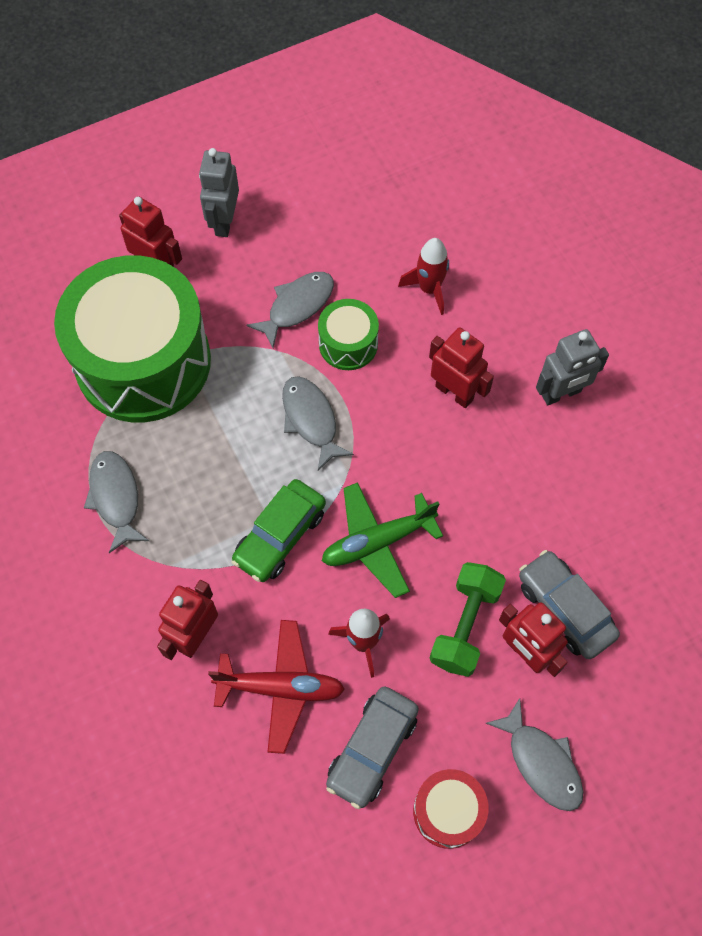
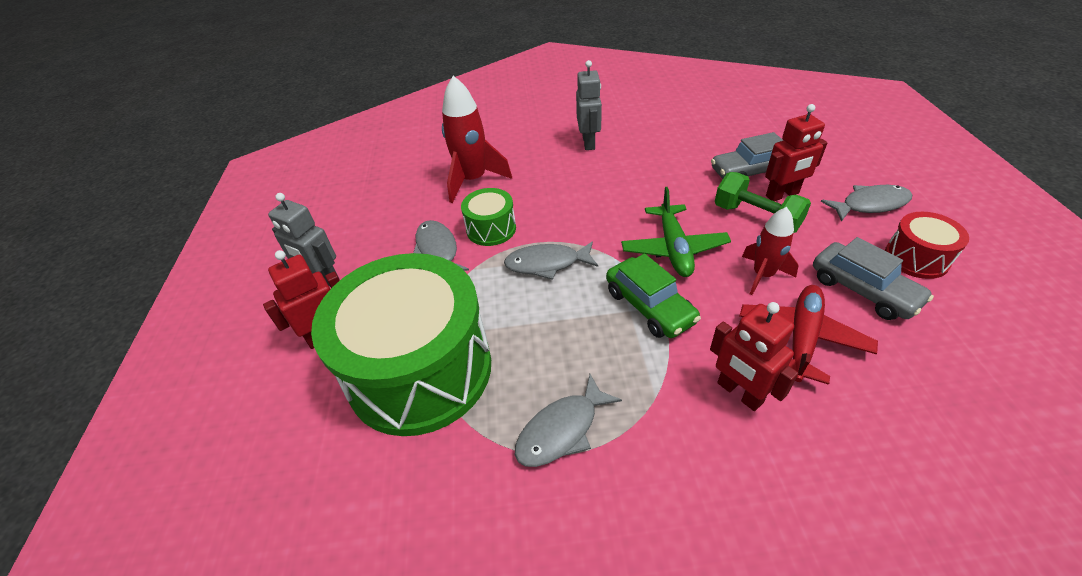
camera: 65 degrees left, 20 degrees down
grey fish [84,451,149,553] -> grey fish turned 45 degrees counterclockwise [515,374,622,467]
red rocket [398,238,449,315] -> red rocket [442,76,512,203], size x1.59
red robot [429,328,494,408] -> none

